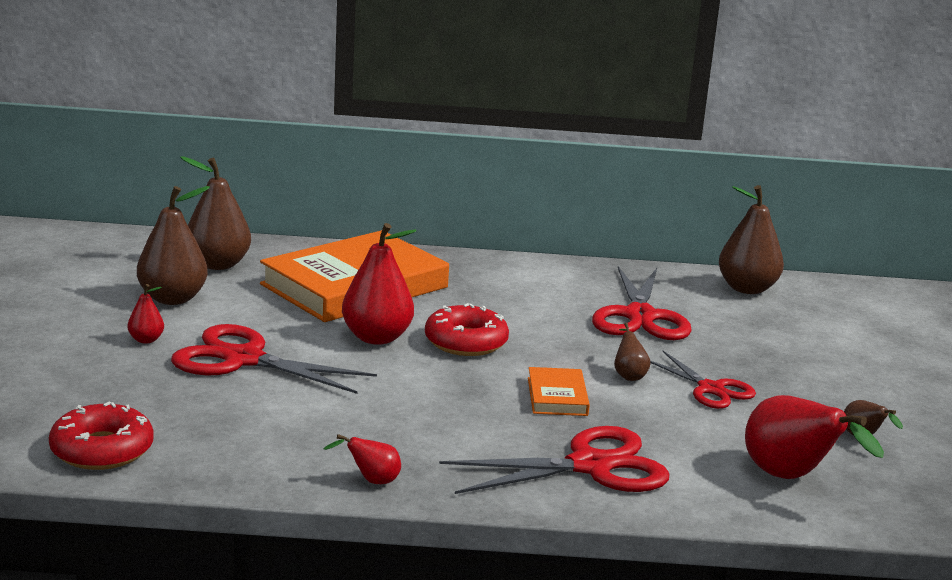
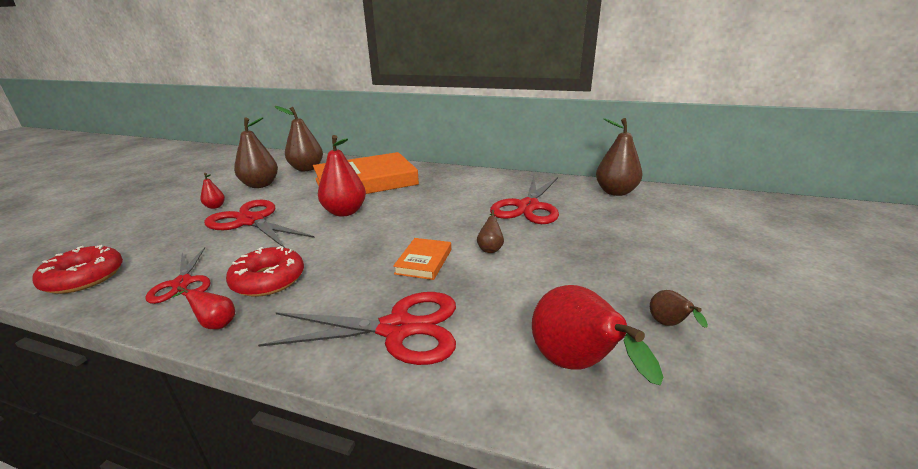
camera: 20 degrees right, 5 degrees up
red donut [425,303,509,356] -> red donut moved to [226,246,304,297]
red scissors [650,351,756,409] -> red scissors moved to [145,247,211,304]

